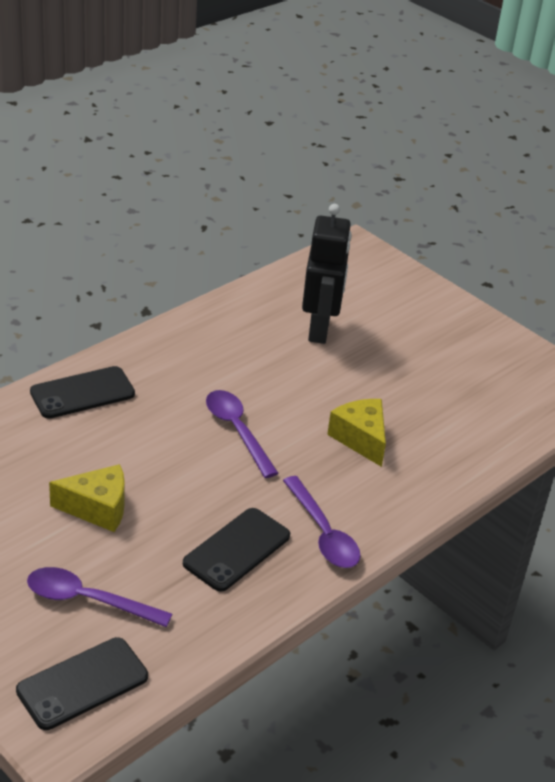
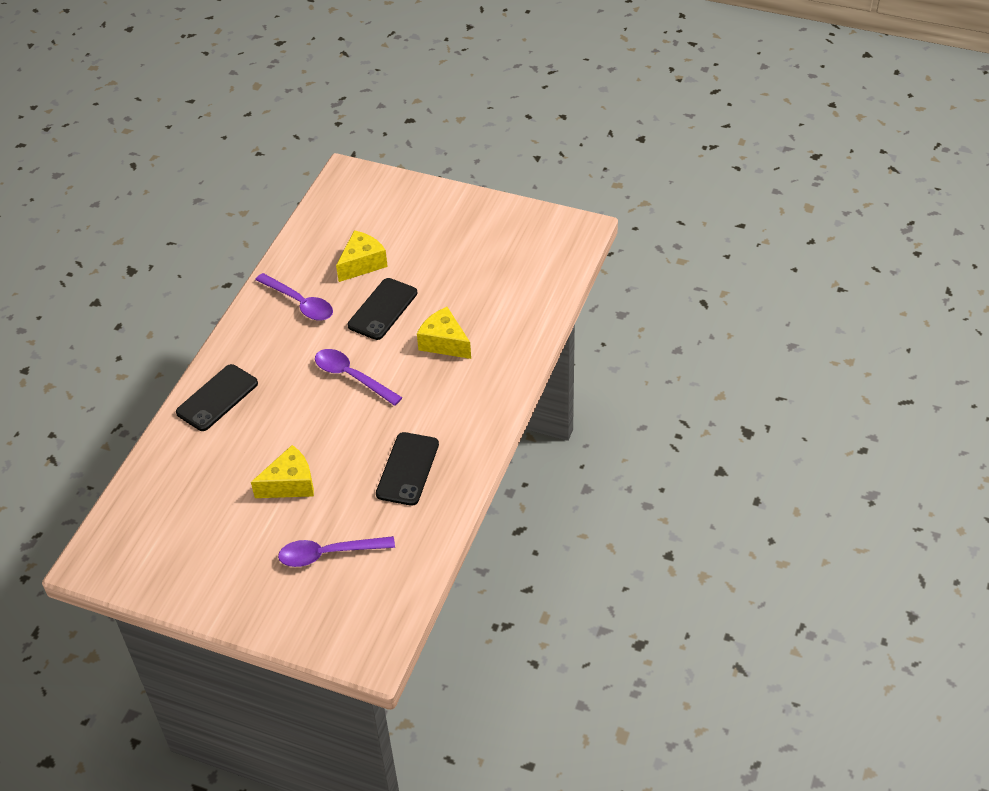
camera: 20 degrees left, 10 degrees up
black phone [16,637,148,730] -> black phone moved to [347,278,417,340]
purple spoon [283,476,361,568] -> purple spoon moved to [255,273,333,321]
black robot [302,204,352,344] -> yellow cheese [336,230,388,282]

